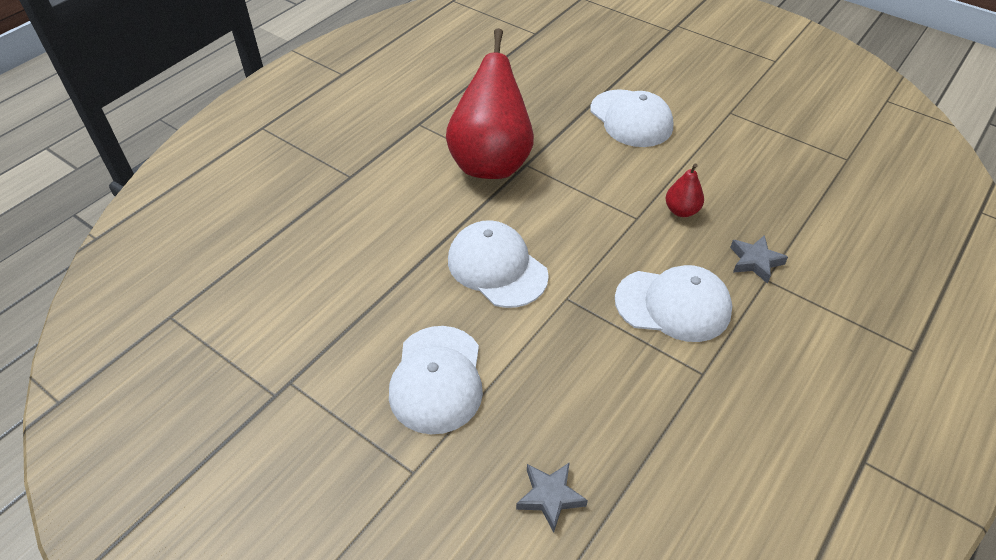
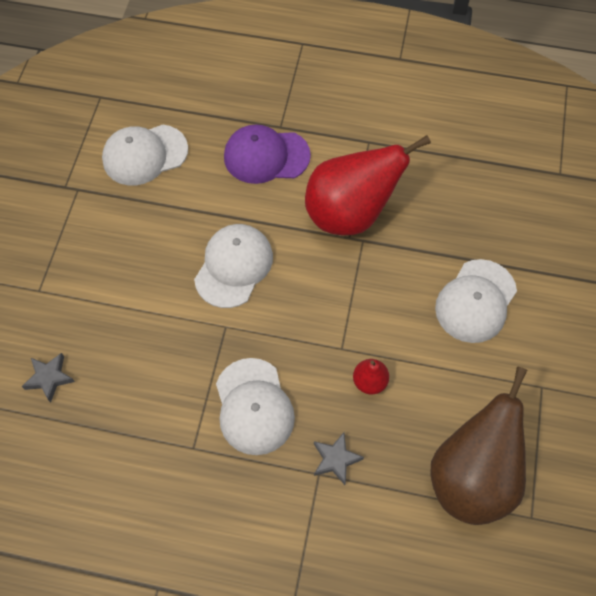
camera: 65 degrees right, 15 degrees up
white cap [389,326,483,434] -> white cap moved to [102,125,188,185]
none -> purple cap [224,124,311,184]
none -> brown pear [431,367,527,525]

